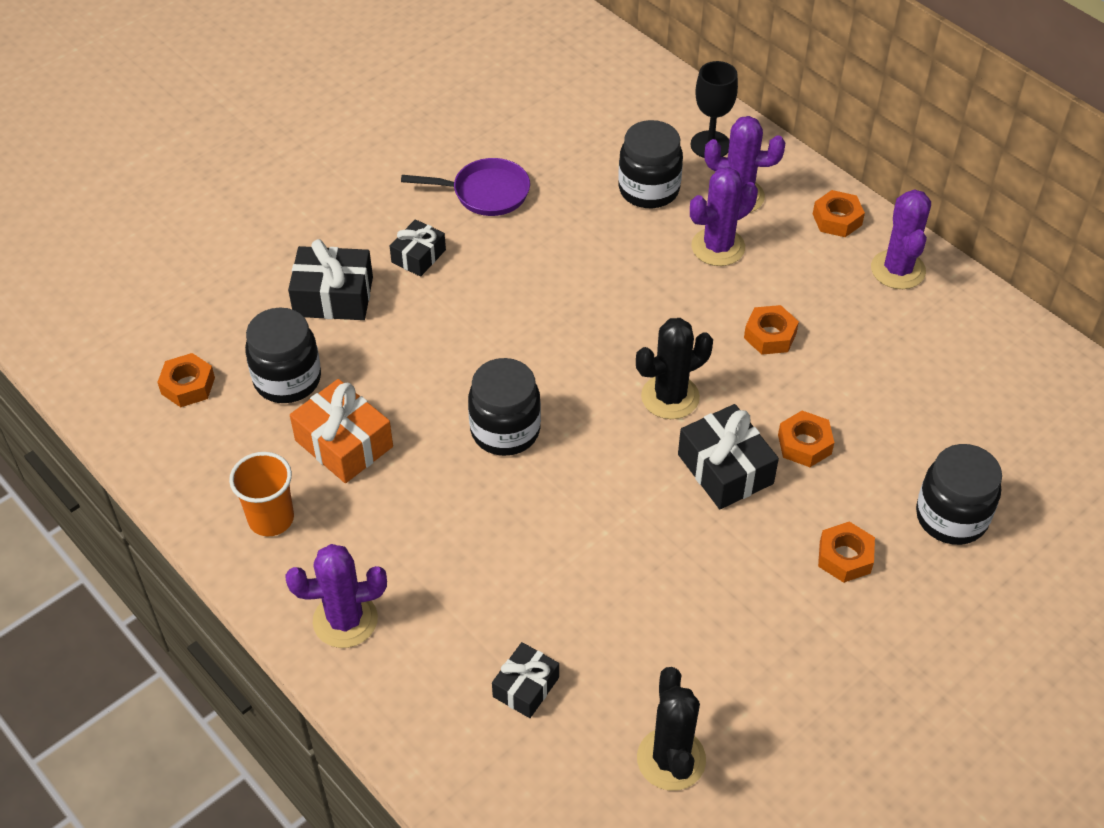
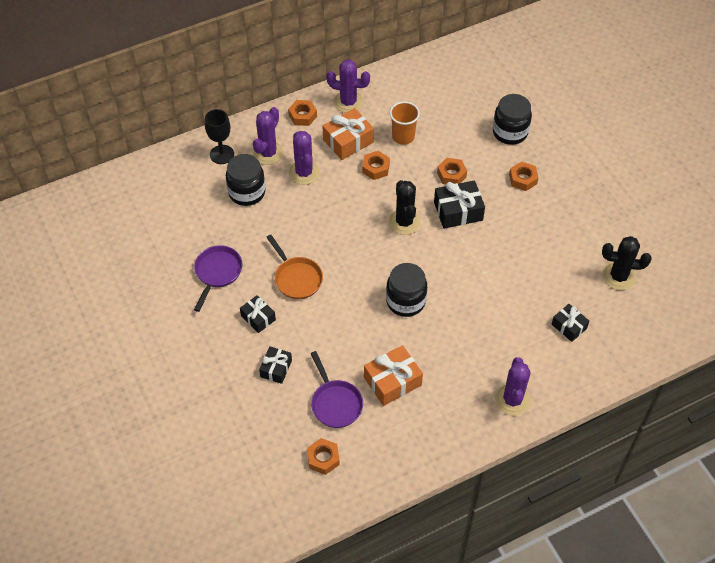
camera: 75 degrees left, 5 degrees up
orange cup [229,452,294,536] -> orange cup moved to [390,101,420,145]
black jar [245,308,321,403] -> purple pan [310,351,363,428]
black gift [288,239,373,320] -> black gift [259,346,292,384], size x0.63
none -> orange pan [266,235,323,299]
none -> orange gift [323,108,374,160]

